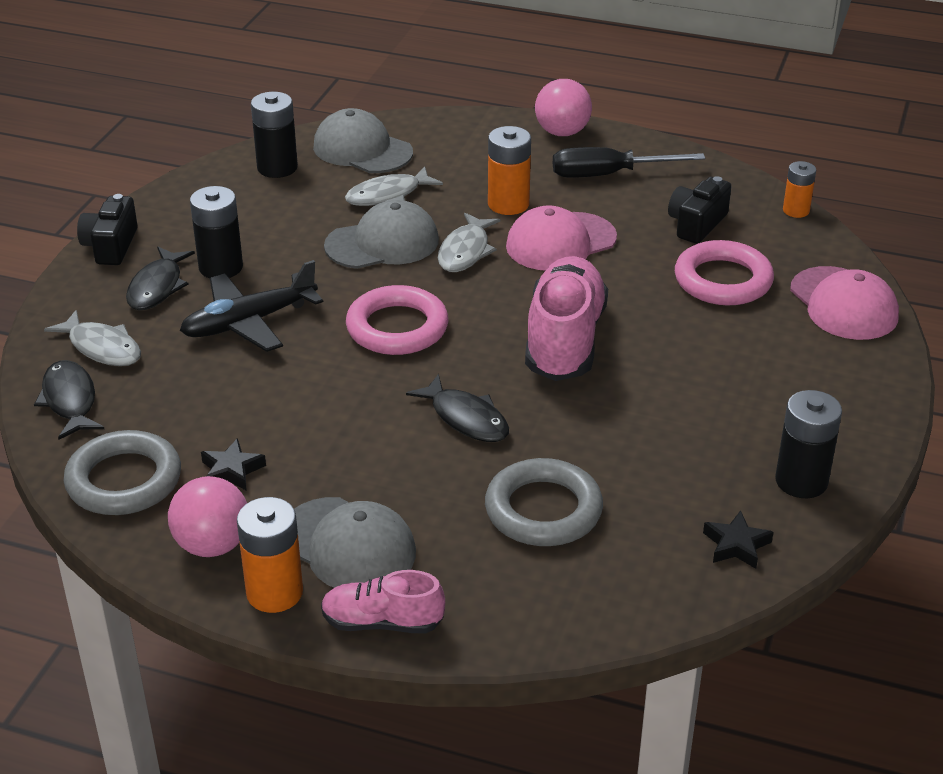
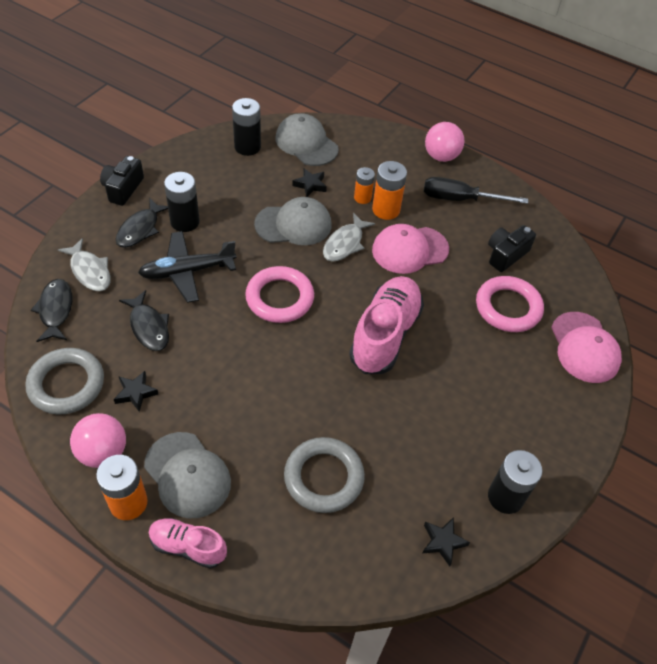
camera: 10 degrees right, 15 degrees up
grey fish [345,166,443,206] -> black star [292,168,327,197]
black fish [406,374,509,442] -> black fish moved to [119,290,169,351]
orange battery [783,161,816,218] -> orange battery moved to [354,167,375,204]

